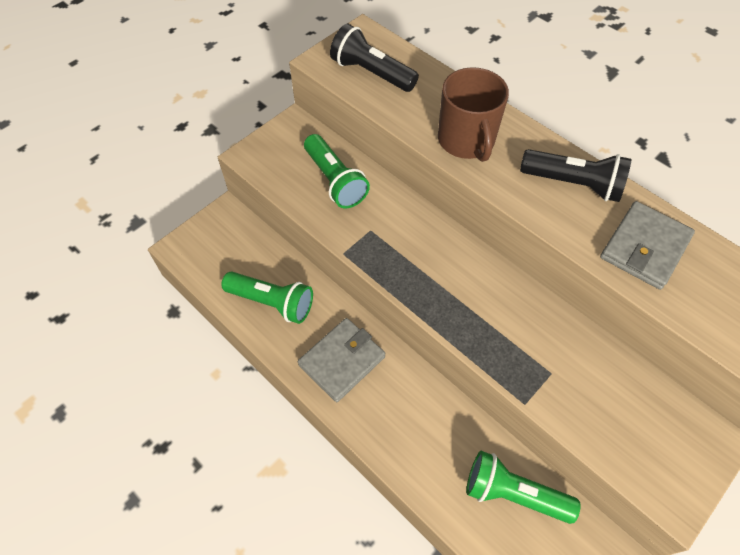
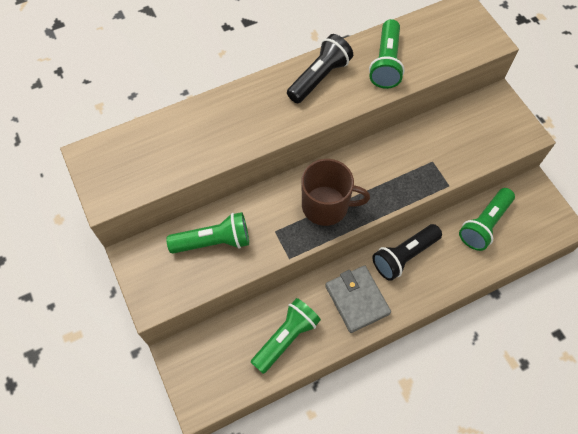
camera: 70 degrees left, 5 degrees up
black flashlight [330,24,419,92] -> black flashlight moved to [373,224,442,281]
brown mug [438,67,509,162] -> brown mug moved to [301,159,370,226]
grey wallet [600,201,695,290] -> green flashlight [369,19,405,89]

